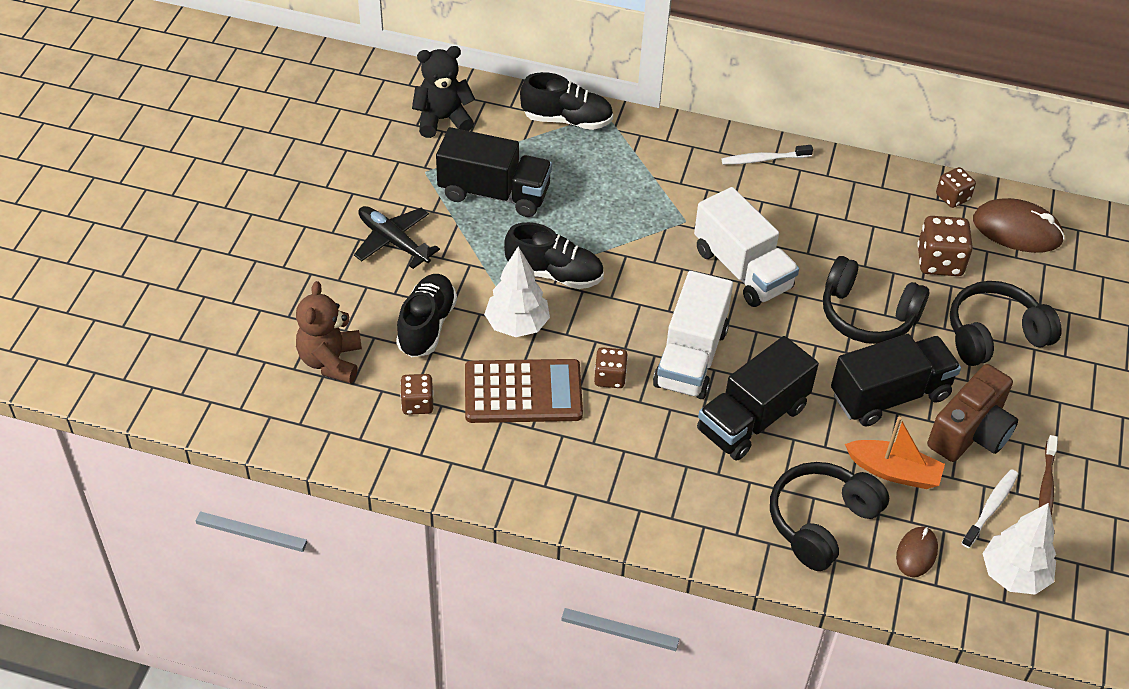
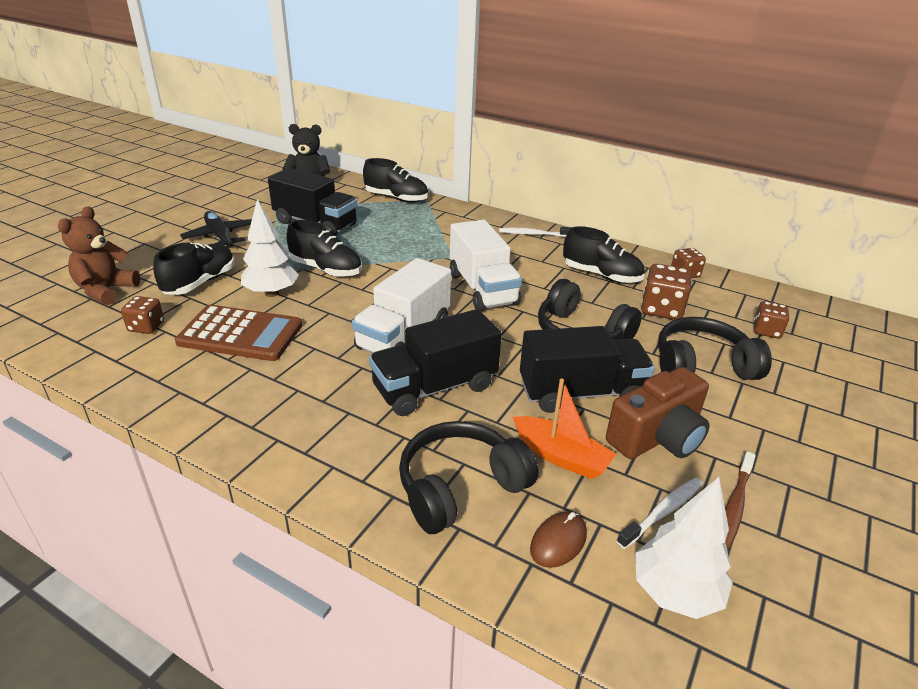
camera: 15 degrees right, 15 degrees down
brown dice [594,347,628,388] -> brown dice moved to [754,301,789,338]
brown mouse [973,198,1065,253] -> none
none -> black shoe [563,226,645,283]

